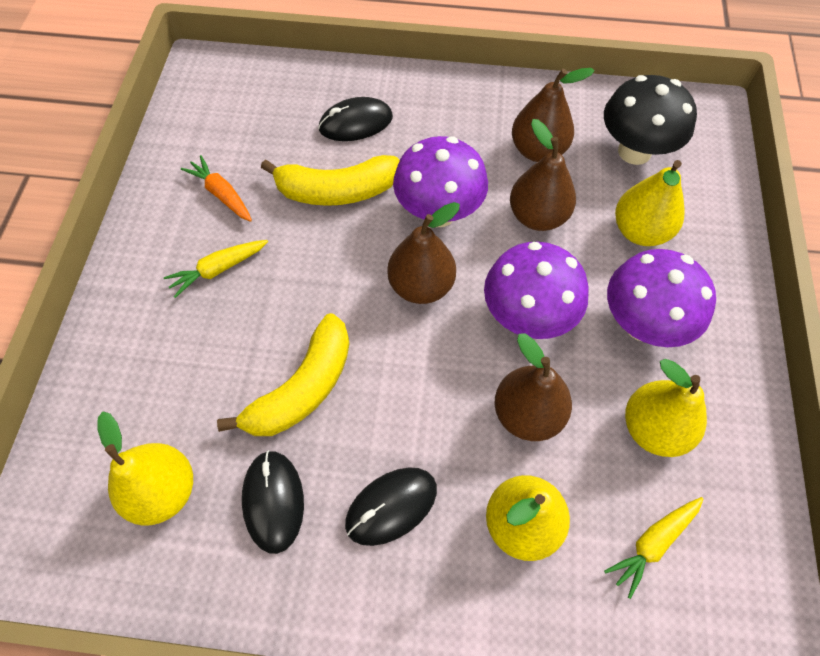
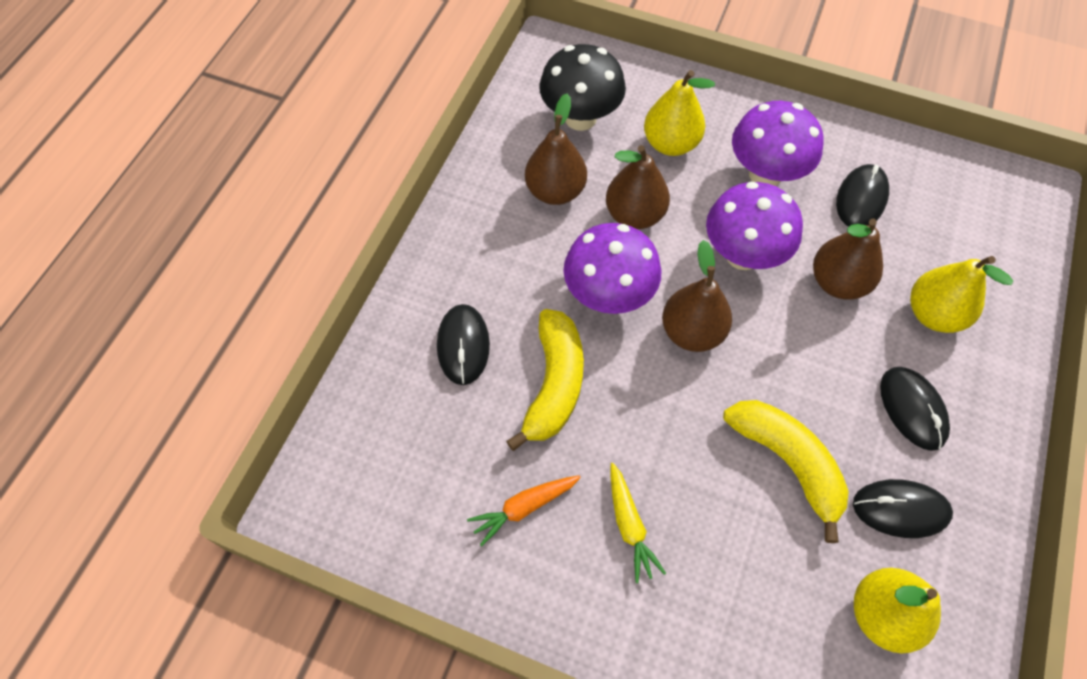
camera: 75 degrees left, 0 degrees up
yellow carrot [604,497,703,599] -> none
yellow pear [625,359,707,457] -> black mouse [836,164,889,227]

